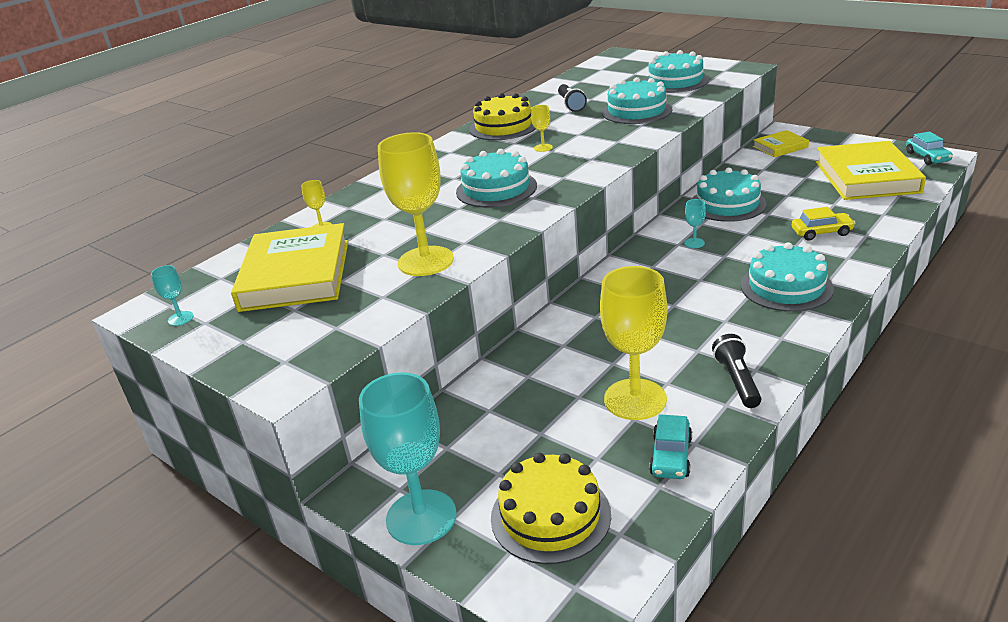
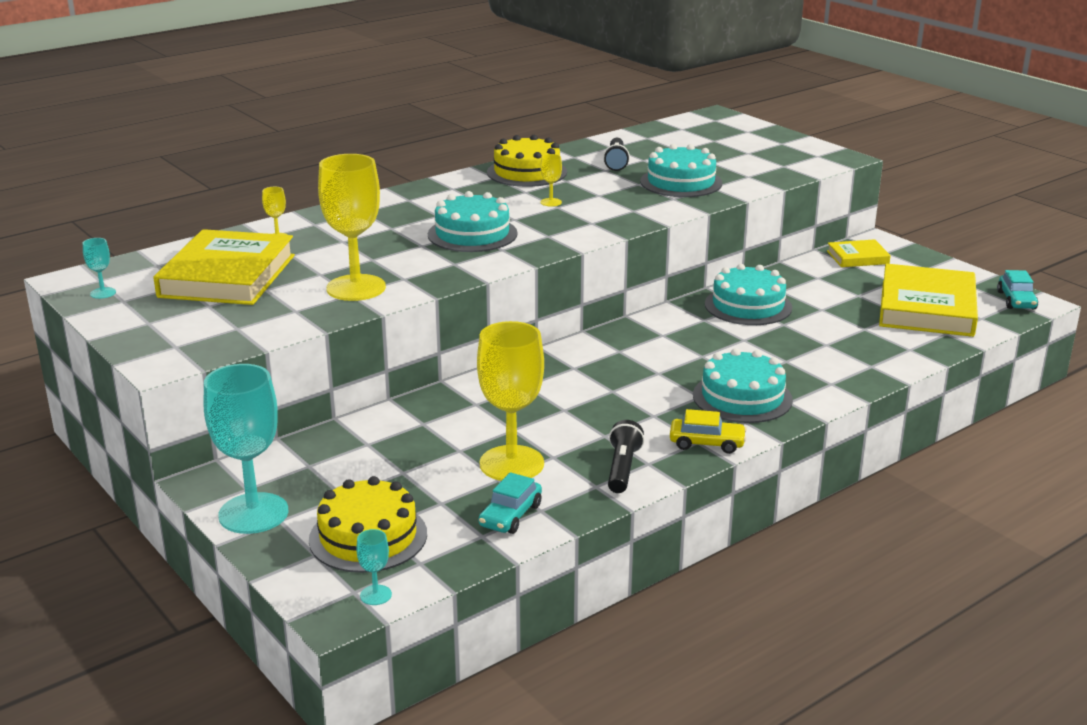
camera: 10 degrees right, 5 degrees down
turquoise cake [644,50,709,93] -> none
turquoise goblet [684,199,706,248] -> turquoise goblet moved to [356,529,392,605]
yellow car [792,207,855,240] -> yellow car moved to [670,409,747,454]

